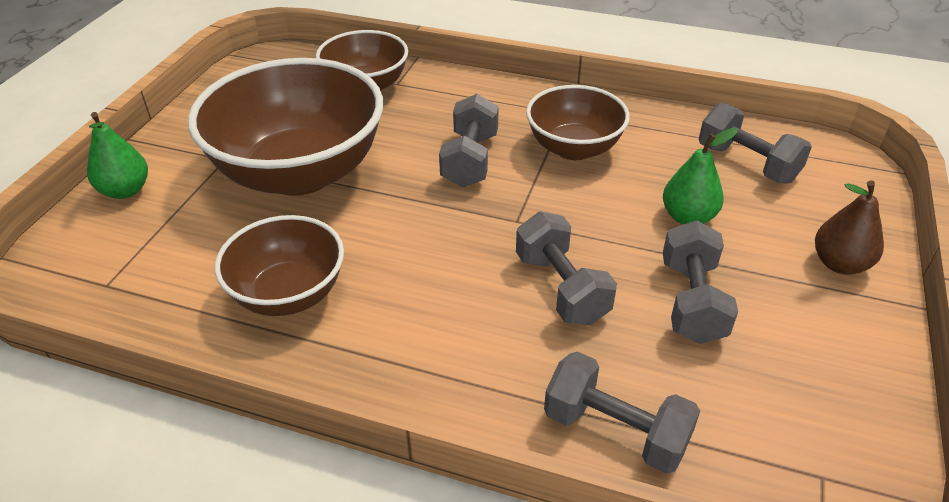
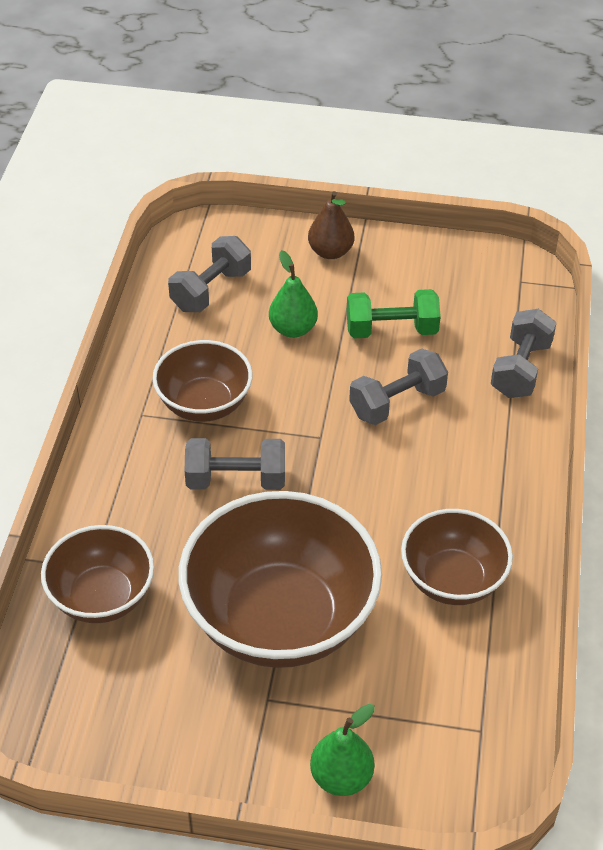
camera: 100 degrees left, 5 degrees up
grey dumbbell [663,220,738,344] -> green dumbbell [347,289,441,338]

